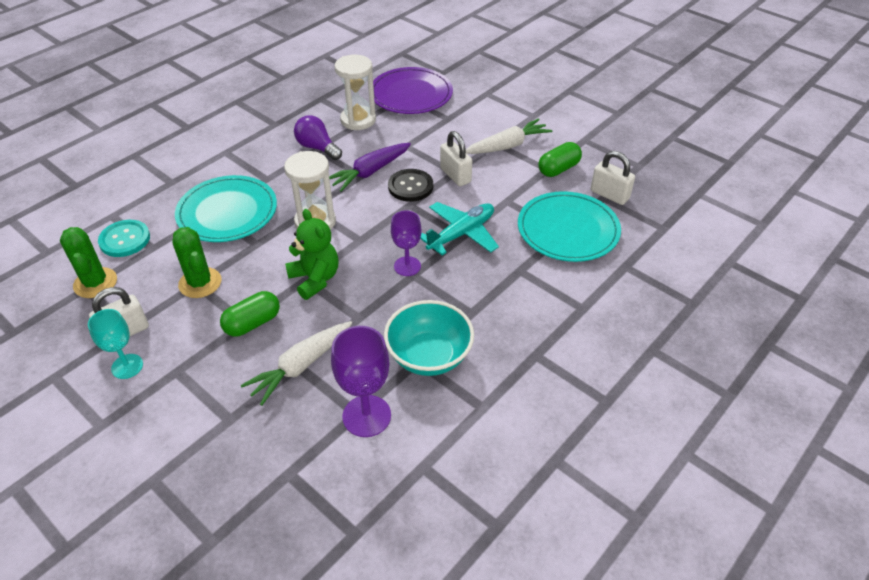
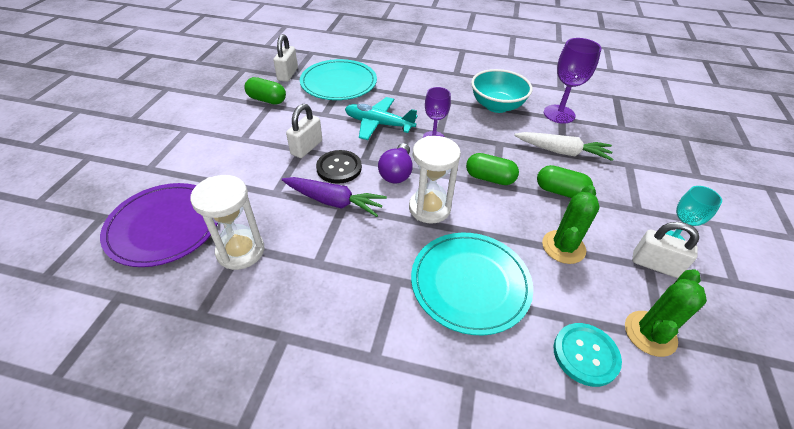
camera: 120 degrees left, 0 degrees up
green teddy bear [285,209,338,300] -> green capsule [466,153,519,185]
purple light bulb [294,115,342,160] -> purple light bulb moved to [378,143,413,184]
white carrot [466,118,552,154] -> none

